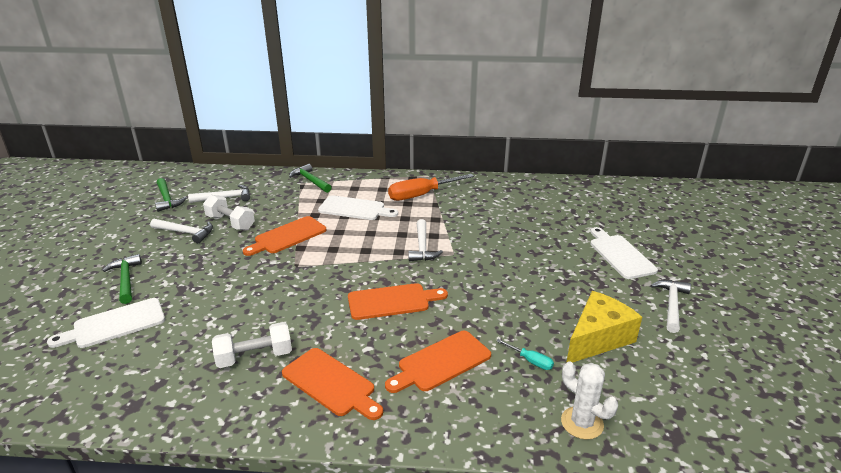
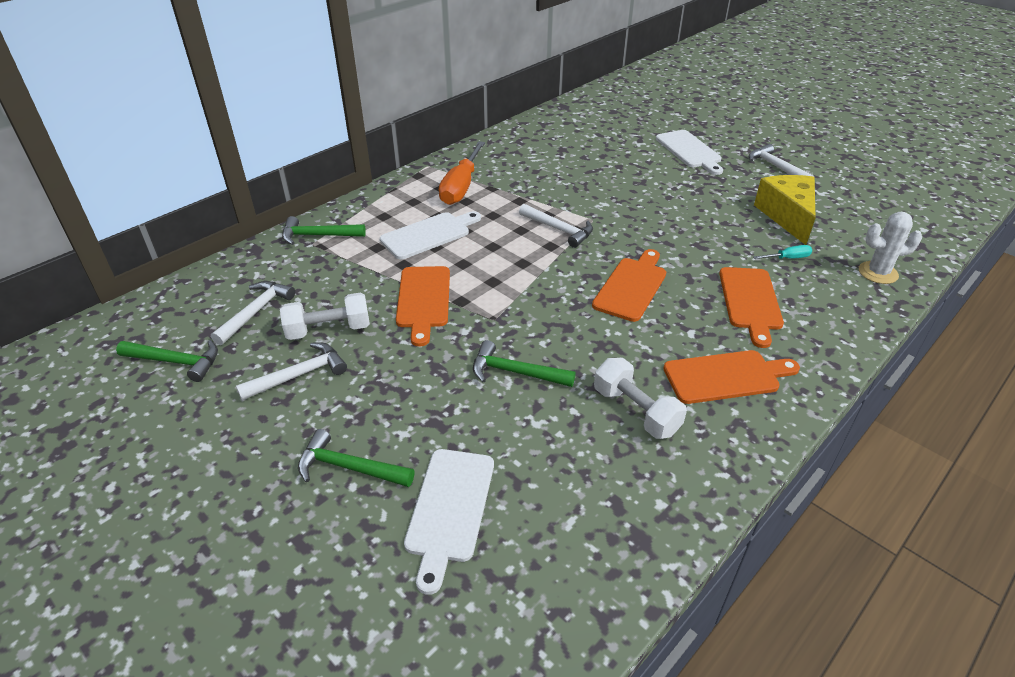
camera: 50 degrees left, 10 degrees up
white dumbbell [212,322,292,368] -> white dumbbell turned 60 degrees counterclockwise [594,358,687,439]
white cutting board [590,227,658,279] -> white cutting board turned 135 degrees counterclockwise [656,130,723,175]
none -> green hammer [473,340,576,387]

